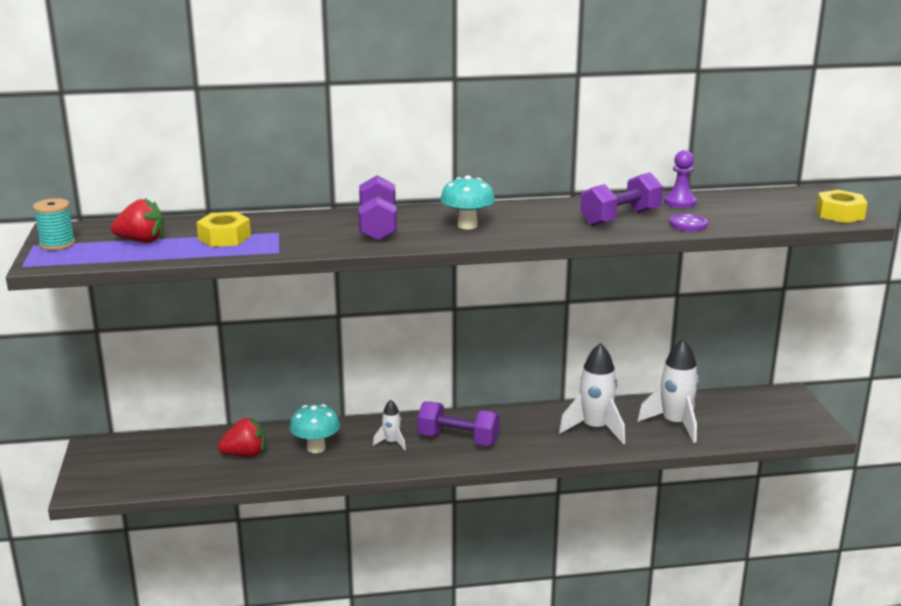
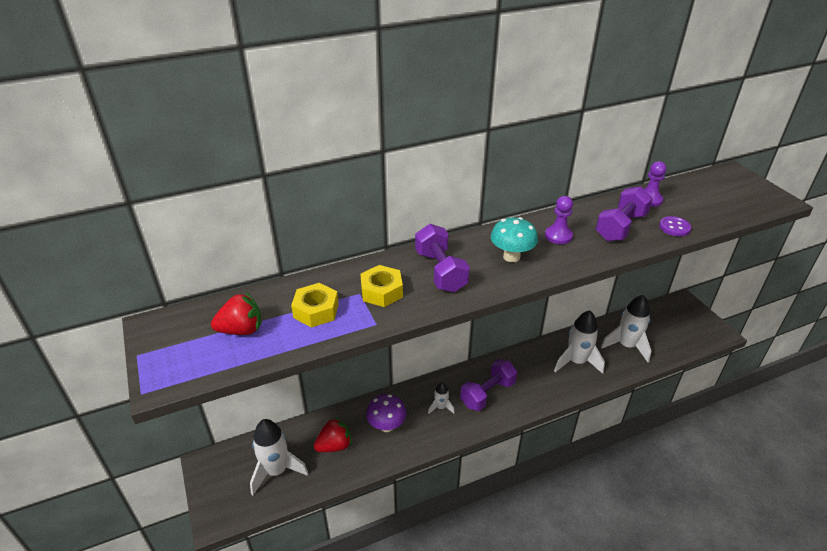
camera: 15 degrees left, 15 degrees up
turquoise spool [33,198,75,250] -> none
turquoise mushroom [289,404,340,453] -> purple mushroom [366,394,407,432]
purple dumbbell [417,401,500,446] -> purple dumbbell turned 45 degrees counterclockwise [460,359,517,411]
yellow nut [816,190,867,223] -> yellow nut moved to [360,265,403,307]
none -> white rocket [250,419,309,495]
none -> purple pawn [545,196,573,244]

